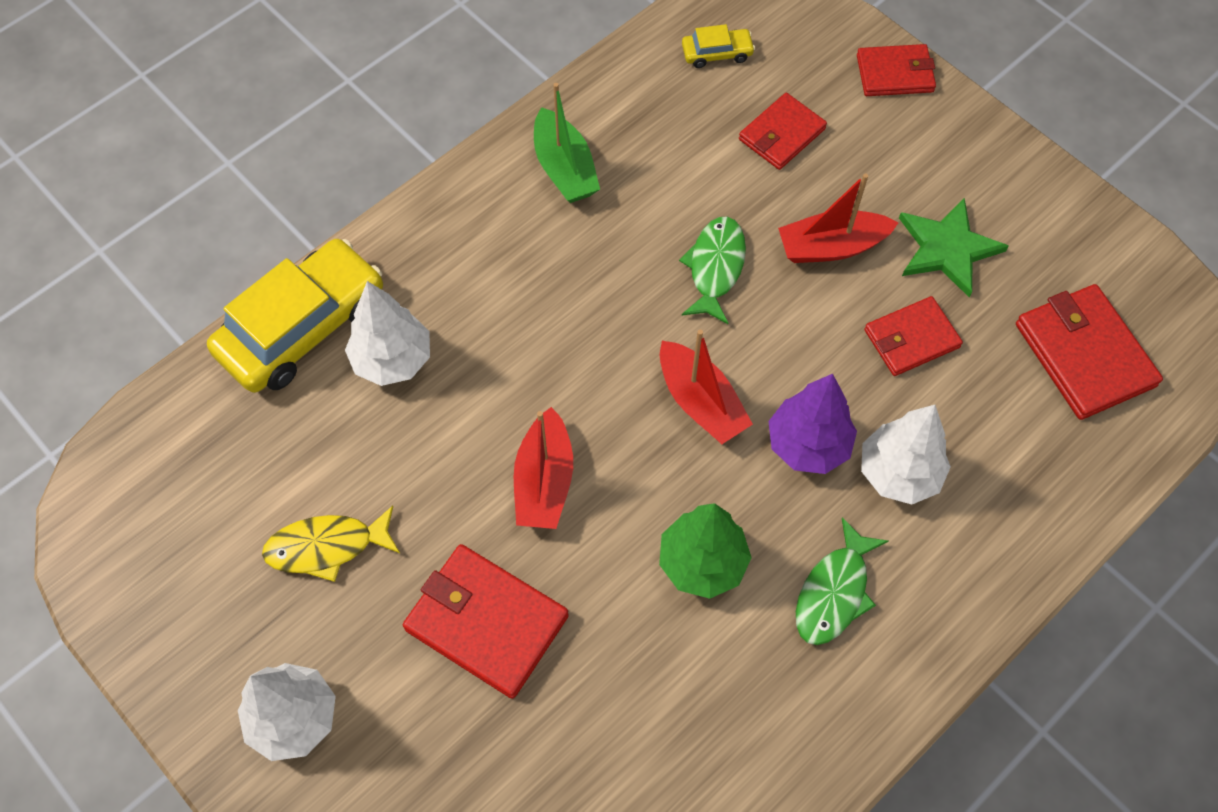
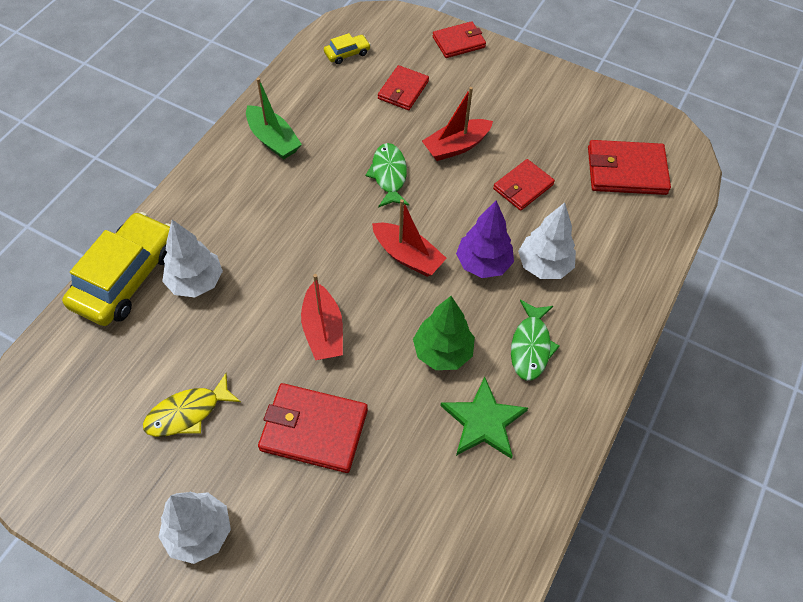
camera: 20 degrees left, 5 degrees down
green star [899,198,1009,297] -> green star moved to [440,377,528,459]
red wallet [1016,284,1163,420] -> red wallet turned 45 degrees counterclockwise [588,140,671,195]

